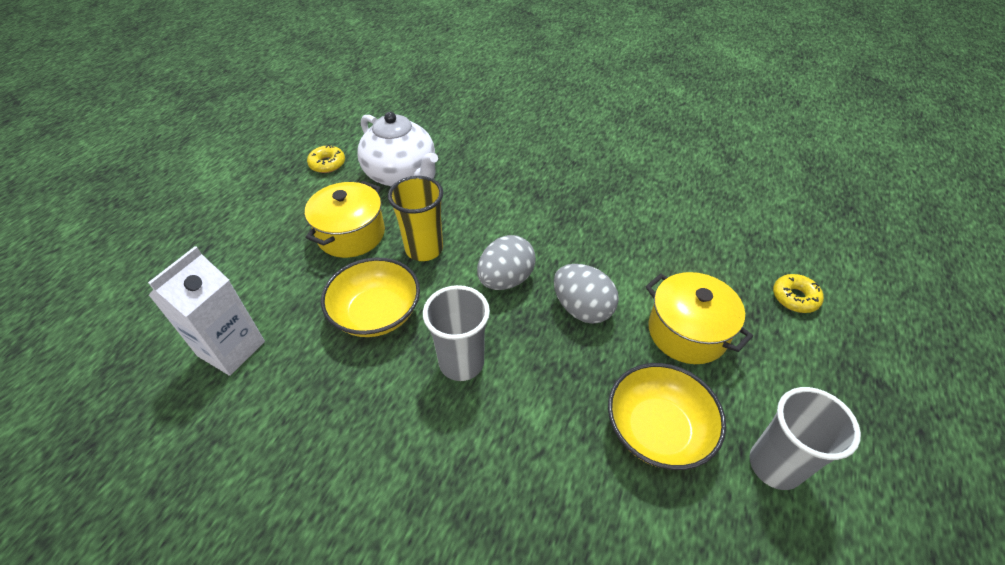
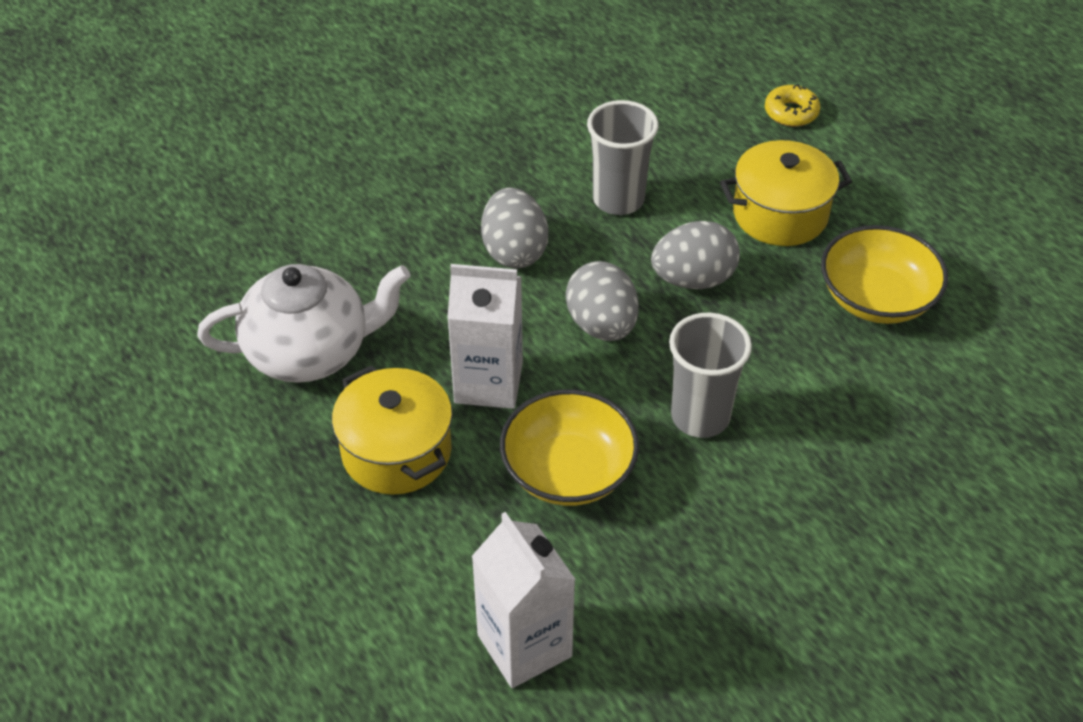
camera: 60 degrees left, 0 degrees up
yellow donut [307,145,345,173] -> none
yellow cup [388,176,443,261] -> white carton [447,264,523,409]
grey cup [750,387,861,490] -> grey cup moved to [587,100,659,215]
none -> grey egg [481,188,548,268]

